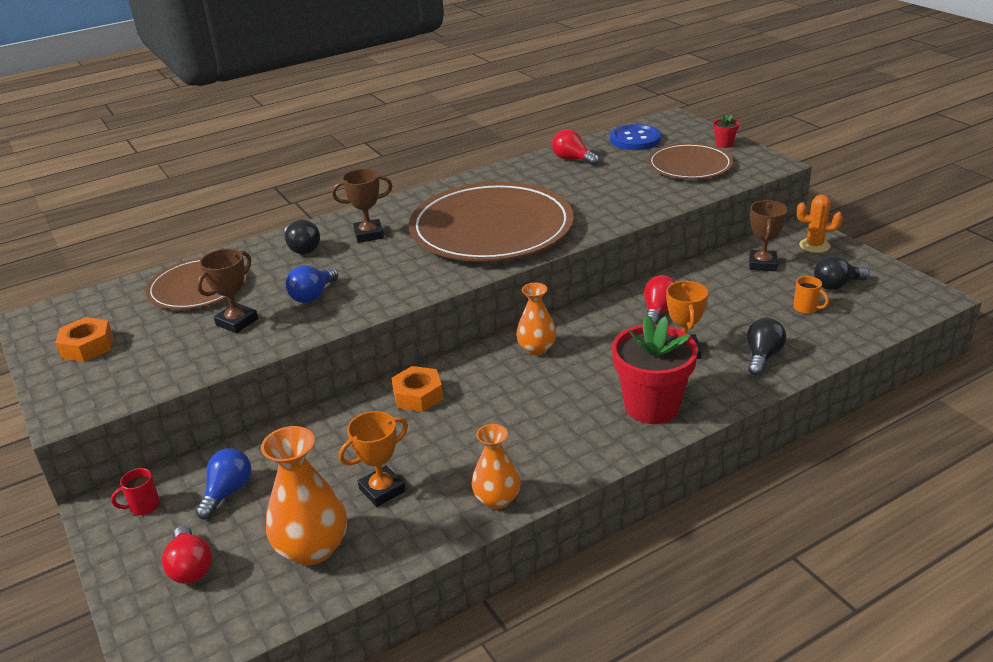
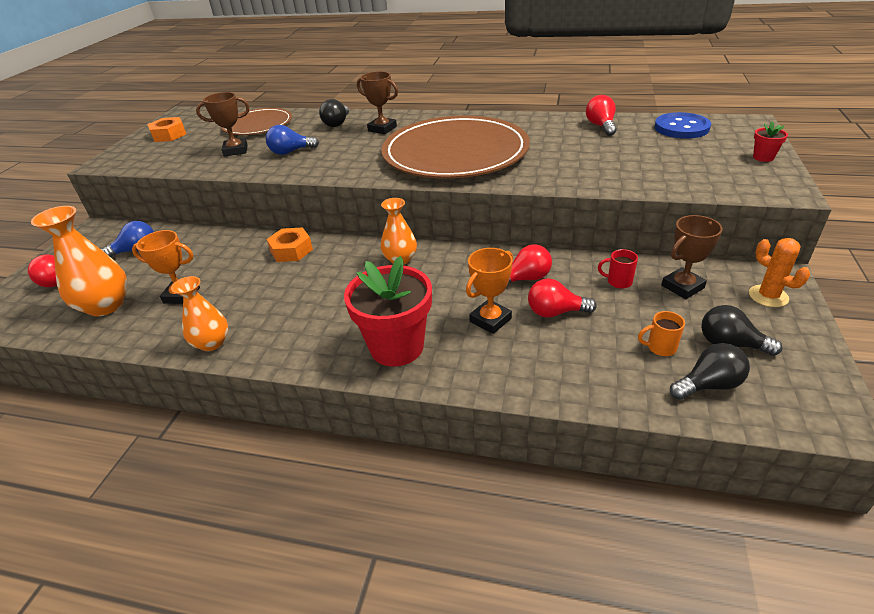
camera: 45 degrees right, 5 degrees up
red mug [111,468,160,515] -> red mug moved to [598,249,638,289]
brown plate [648,143,733,179] -> none
black light bulb [747,318,786,376] -> black light bulb moved to [670,343,750,400]
orange mug [793,276,829,314] -> orange mug turned 90 degrees clockwise [638,311,685,356]
none -> red light bulb [528,278,597,318]

